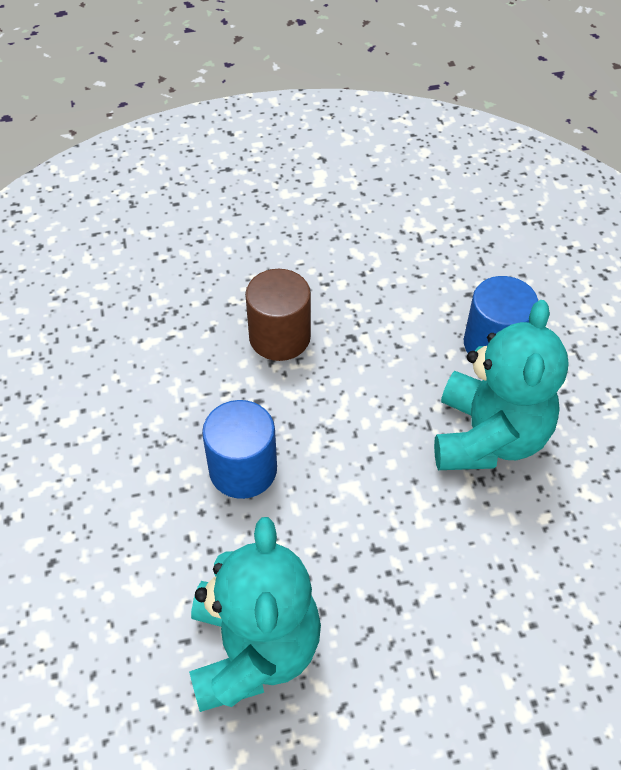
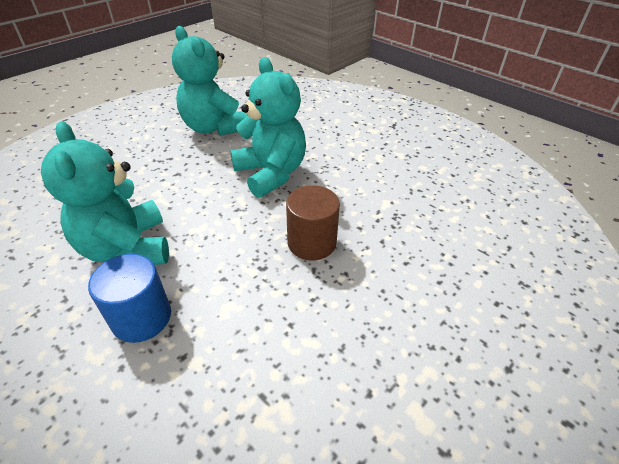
camera: 145 degrees right, 10 degrees down
blue cylinder [202,400,277,499] -> turquoise teddy bear [231,57,306,198]

